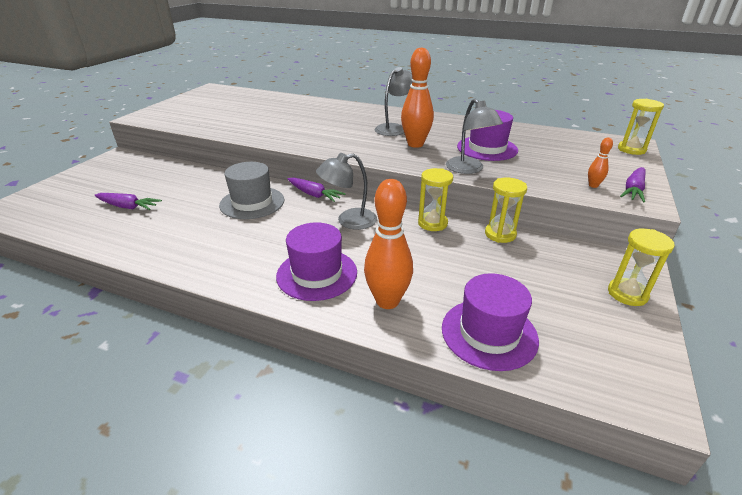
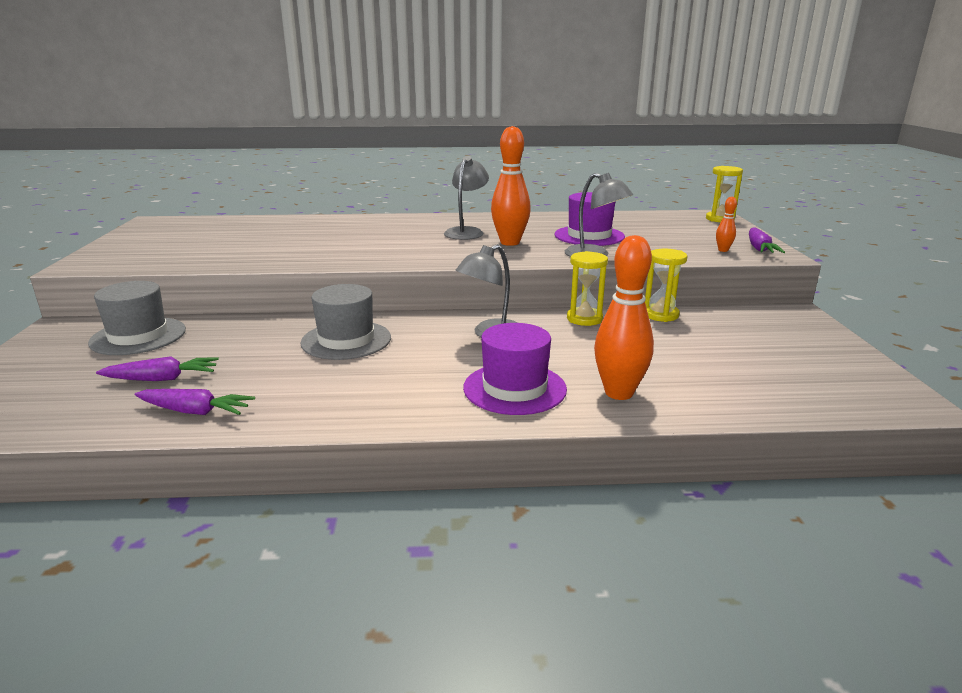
camera: 25 degrees left, 10 degrees down
purple carrot [288,177,346,202] -> purple carrot moved to [135,389,255,415]
purple hat [442,273,539,371] -> none
yellow hourglass [608,228,675,306] -> none
none -> grey hat [88,281,186,355]

